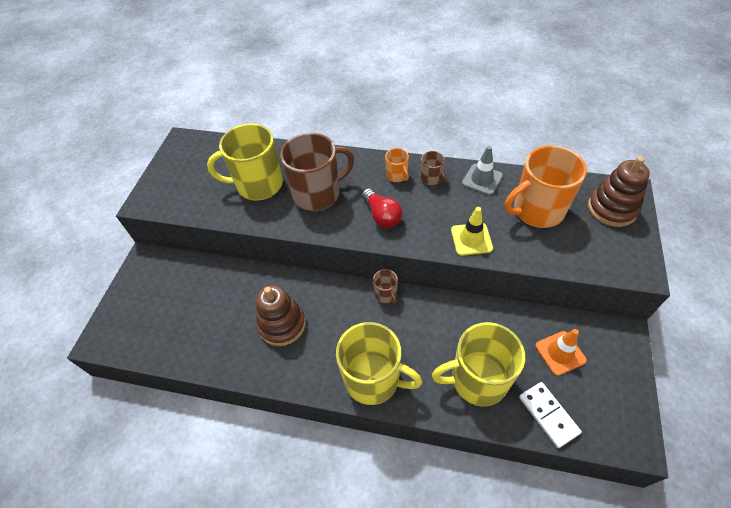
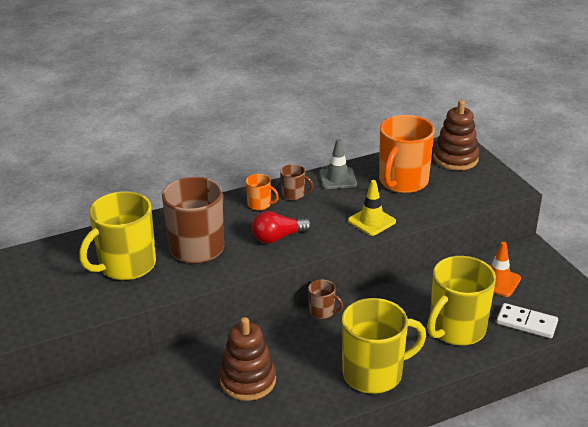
camera: 40 degrees left, 20 degrees down
red light bulb [362,188,402,228] -> red light bulb turned 135 degrees clockwise [252,211,312,243]

